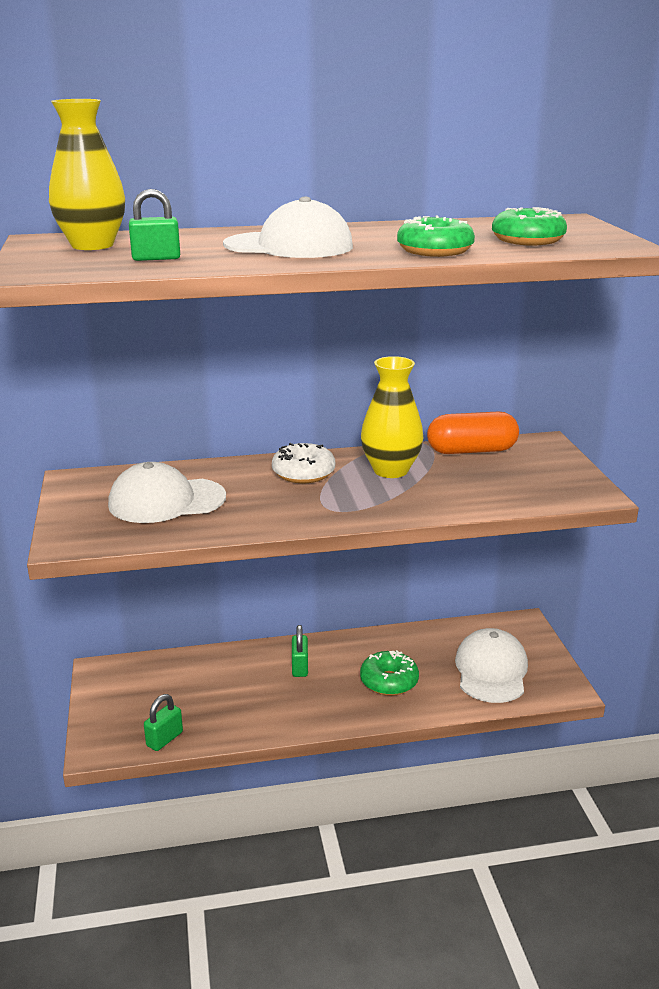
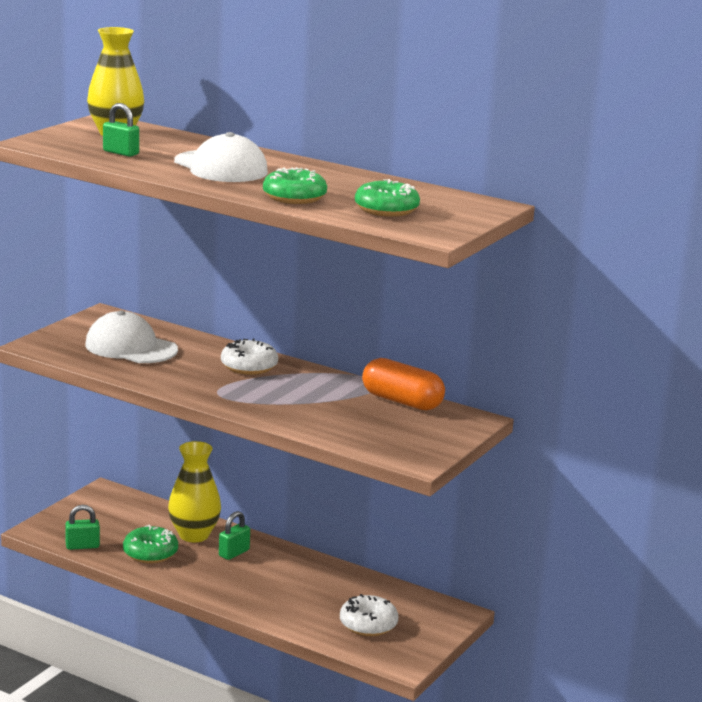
camera: 40 degrees right, 5 degrees down
green donut [360,650,419,696] -> green donut moved to [123,525,178,563]
yellow vase [361,356,424,478] -> yellow vase moved to [168,441,221,542]
white cap [455,628,528,703] -> white donut [340,594,398,636]

